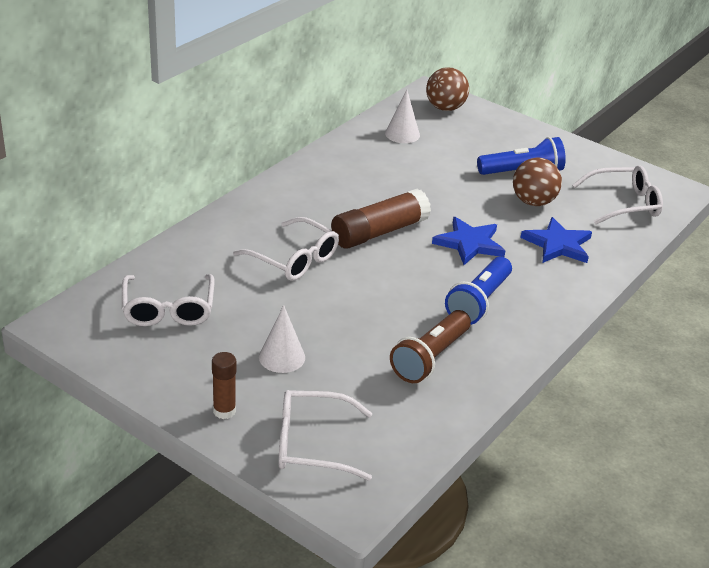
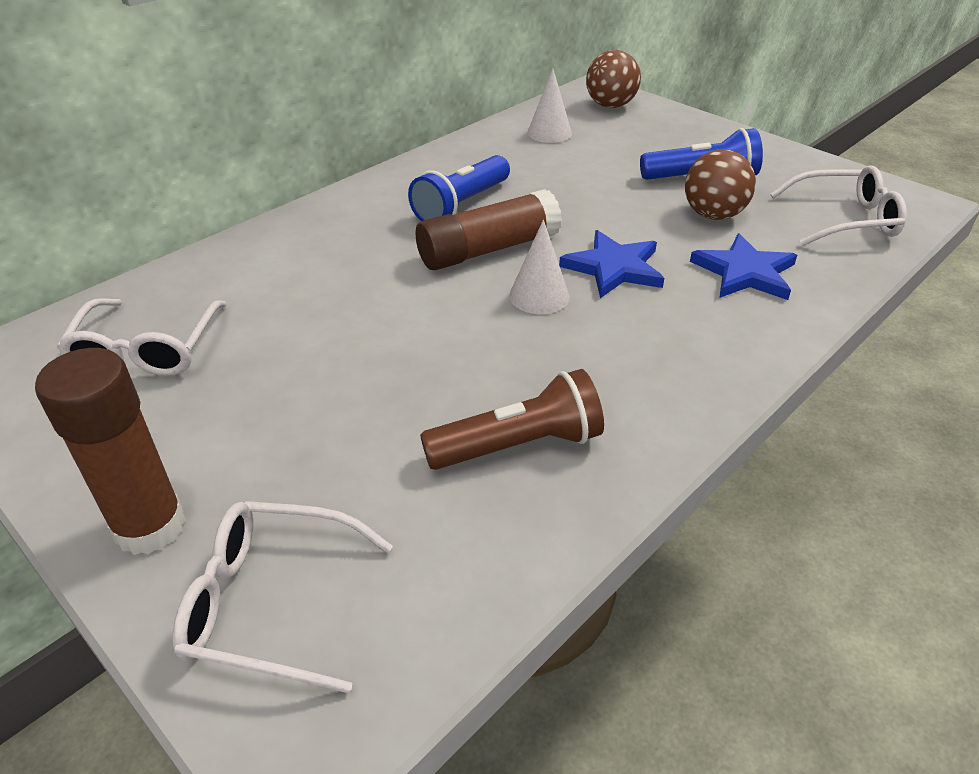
camera: 10 degrees right, 5 degrees up
brown glue stick [212,352,236,419] -> brown glue stick [35,348,186,555], size x1.78
white glasses [233,217,339,281] -> none
white cone [259,305,305,373] -> white cone moved to [509,220,570,314]
brown flashlight [390,310,471,383] -> brown flashlight turned 150 degrees counterclockwise [420,369,604,470]
blue flashlight [445,257,512,325] -> blue flashlight moved to [408,155,510,221]

